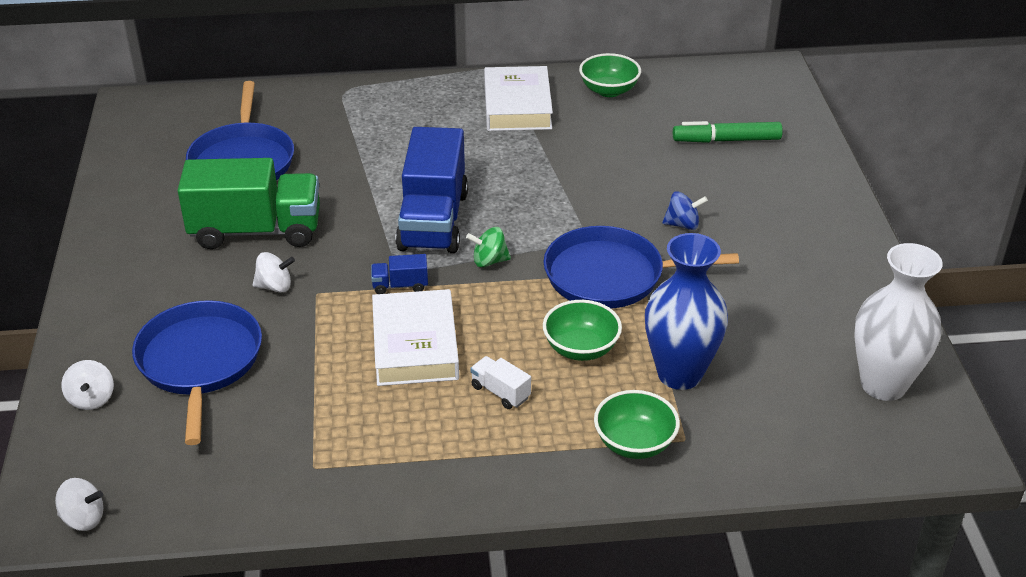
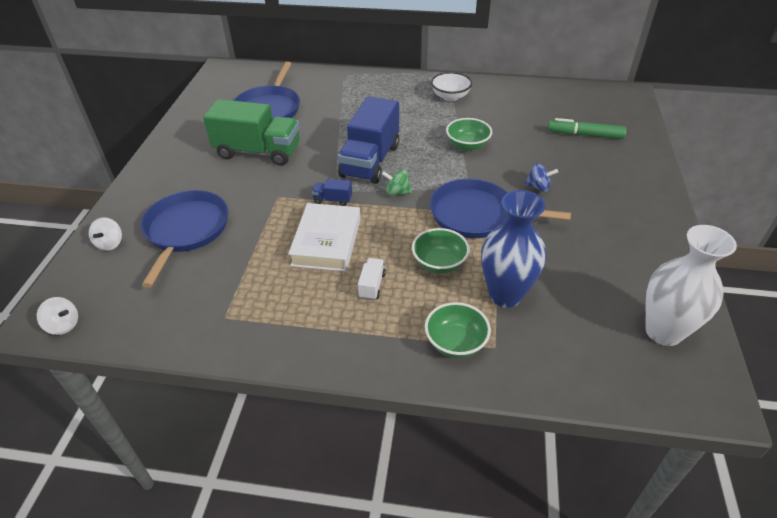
camera: 15 degrees right, 5 degrees up
white spinning top [253,252,295,293] -> none
white truck [470,356,531,409] -> white truck turned 45 degrees clockwise [358,258,386,300]
white book [484,66,553,131] -> white bowl [431,72,472,101]
green bowl [579,53,641,97] -> green bowl moved to [446,118,492,151]

